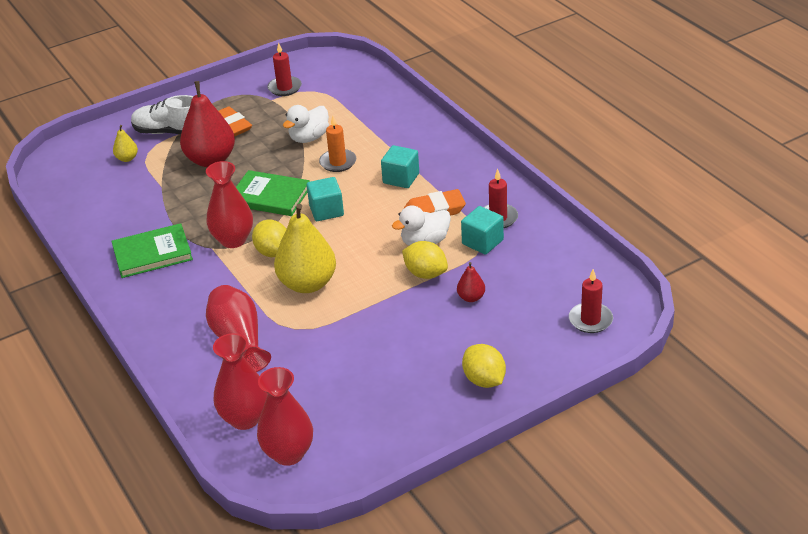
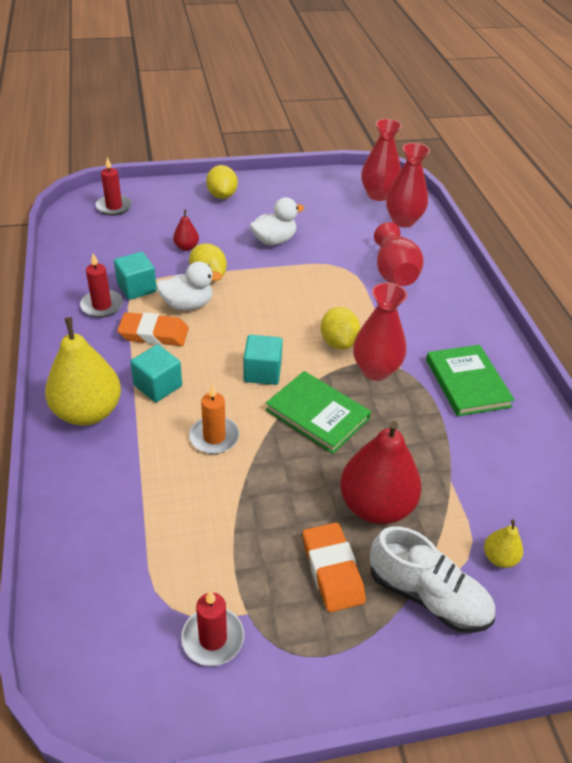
camera: 165 degrees left, 5 degrees up
green book [111,223,193,278] -> green book turned 75 degrees clockwise [426,345,515,416]
yellow pear [274,204,336,293] -> yellow pear moved to [45,317,121,426]
white duck [283,105,329,143] -> white duck moved to [250,197,304,245]

